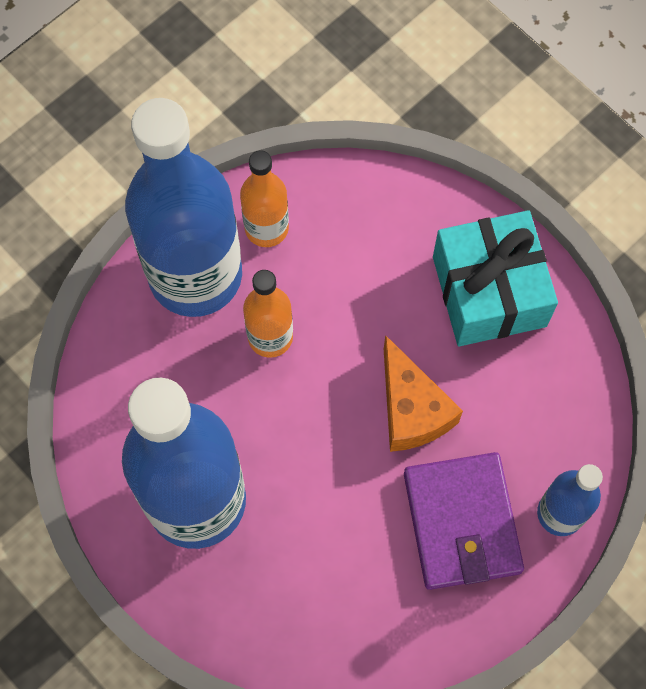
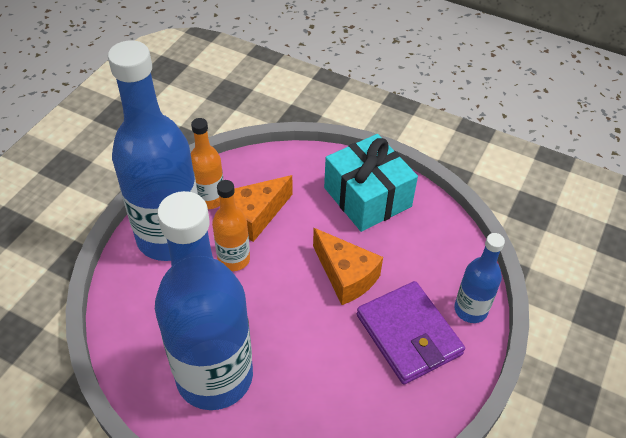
camera: 20 degrees left, 20 degrees down
none -> orange cheese [234,175,292,242]

